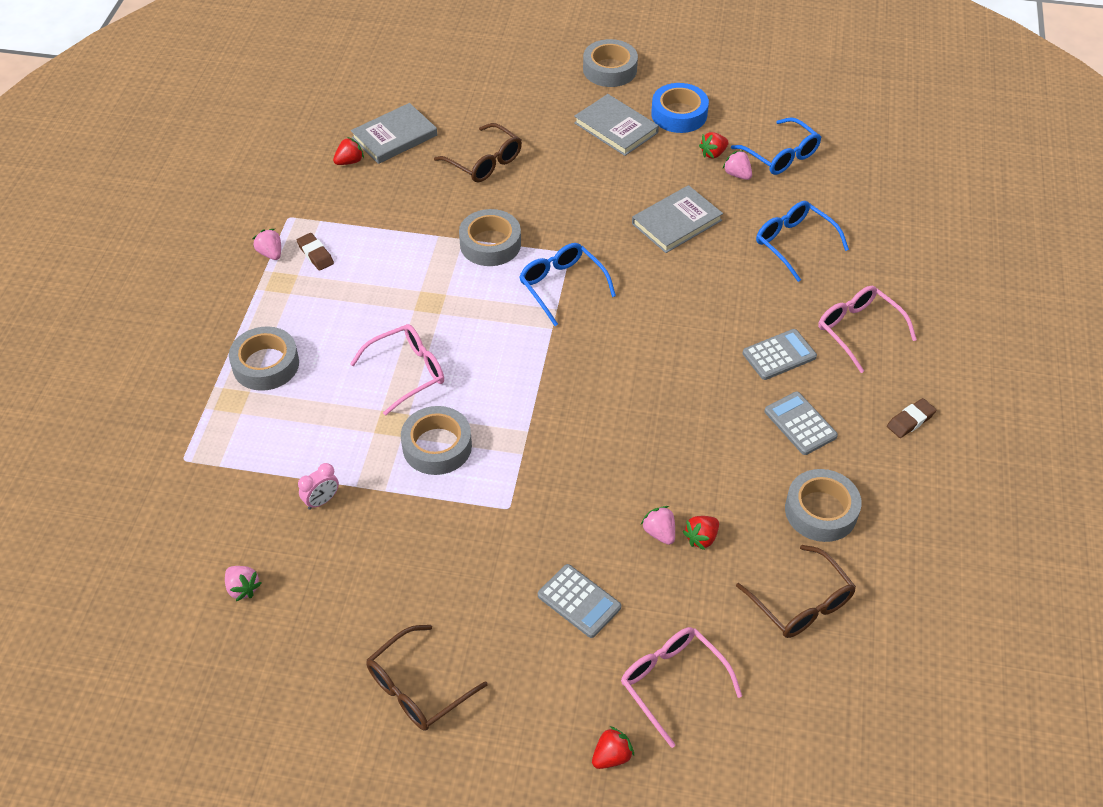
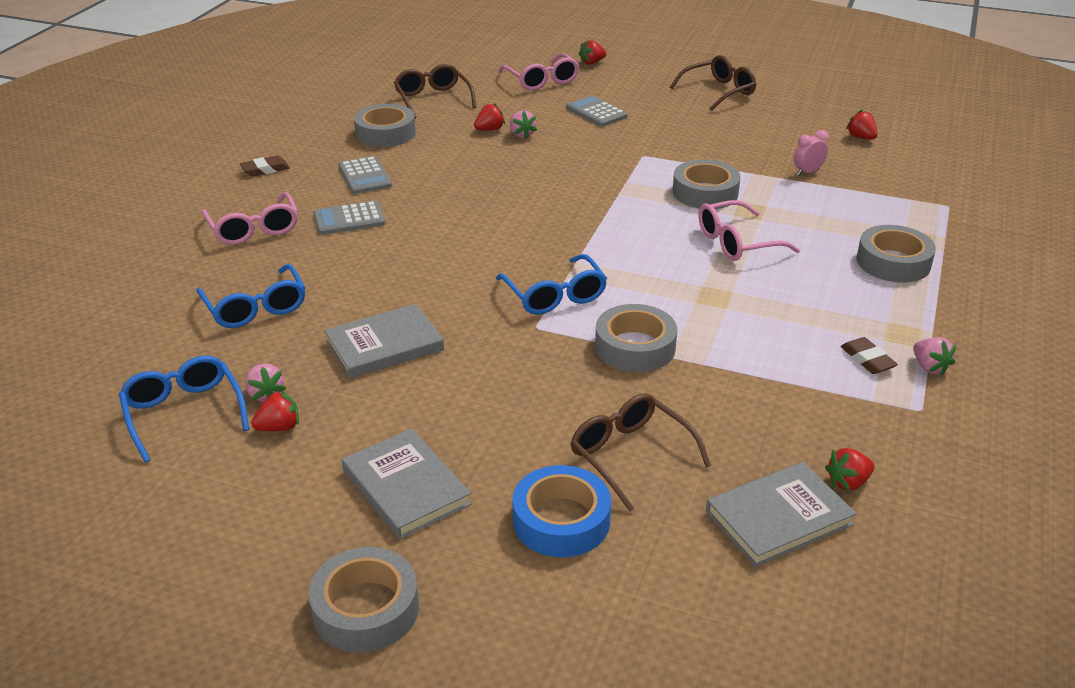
camera: 170 degrees left, 15 degrees down
pink strawberry [225,566,261,601] -> red strawberry [846,110,877,139]
blue tape [651,83,709,133] -> blue tape moved to [513,465,611,557]

